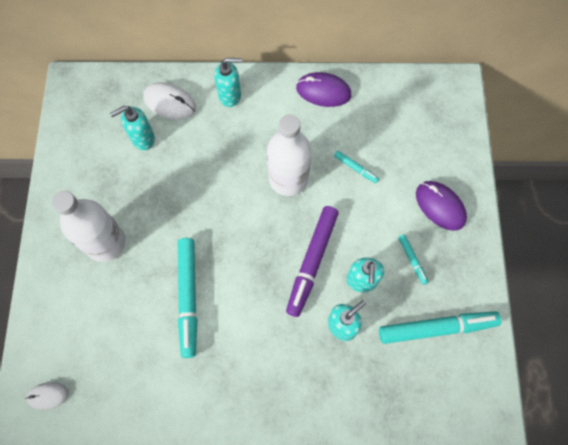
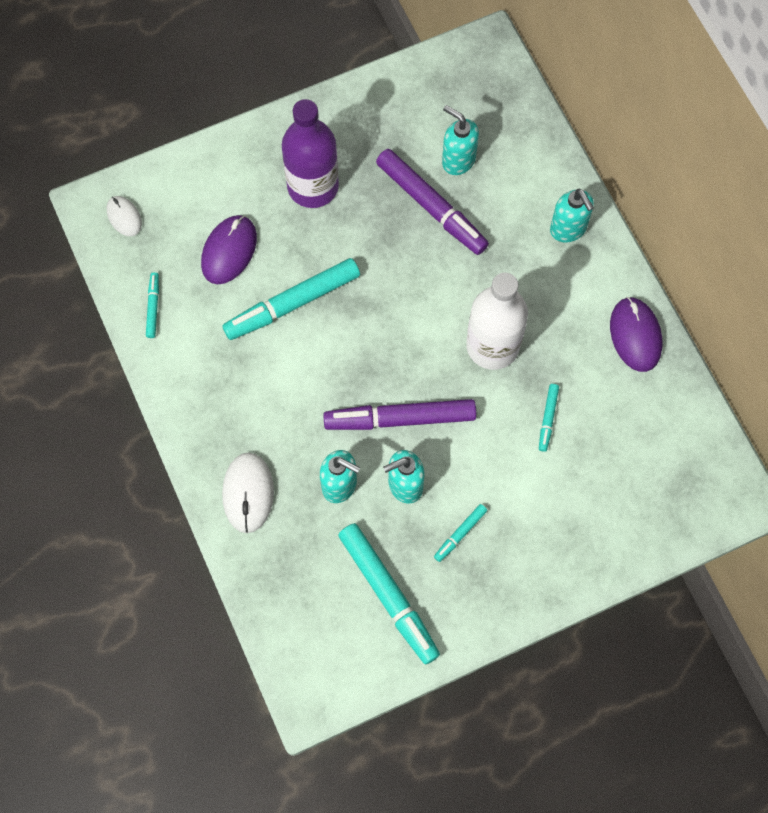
camera: 65 degrees right, 0 degrees up
white bottle [52,191,126,262] -> purple bottle [282,99,339,208]
white mouse [143,82,196,120] -> white mouse moved to [222,452,274,533]
purple mouse [416,181,467,231] -> purple mouse moved to [201,215,257,284]
none -> turquoise marker [146,272,159,338]
none -> purple marker [376,149,489,255]

